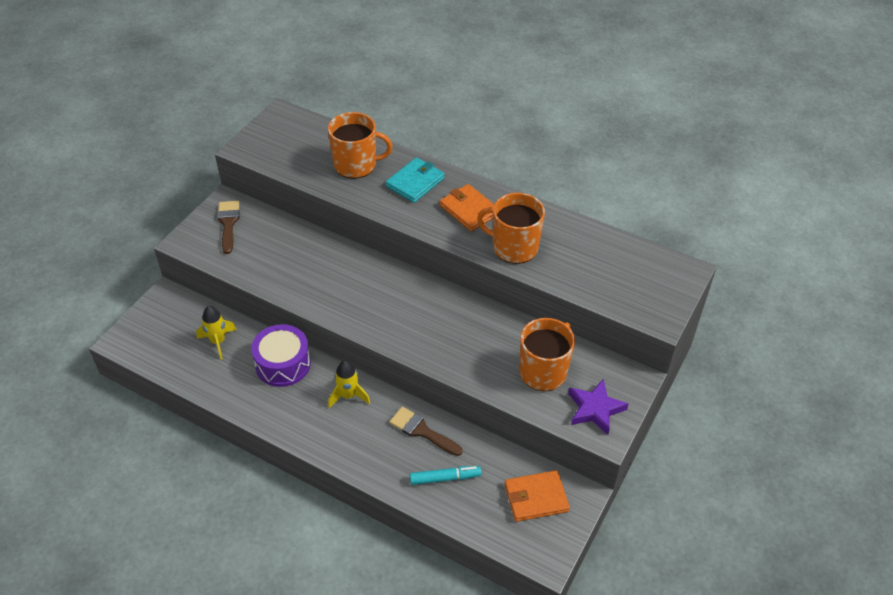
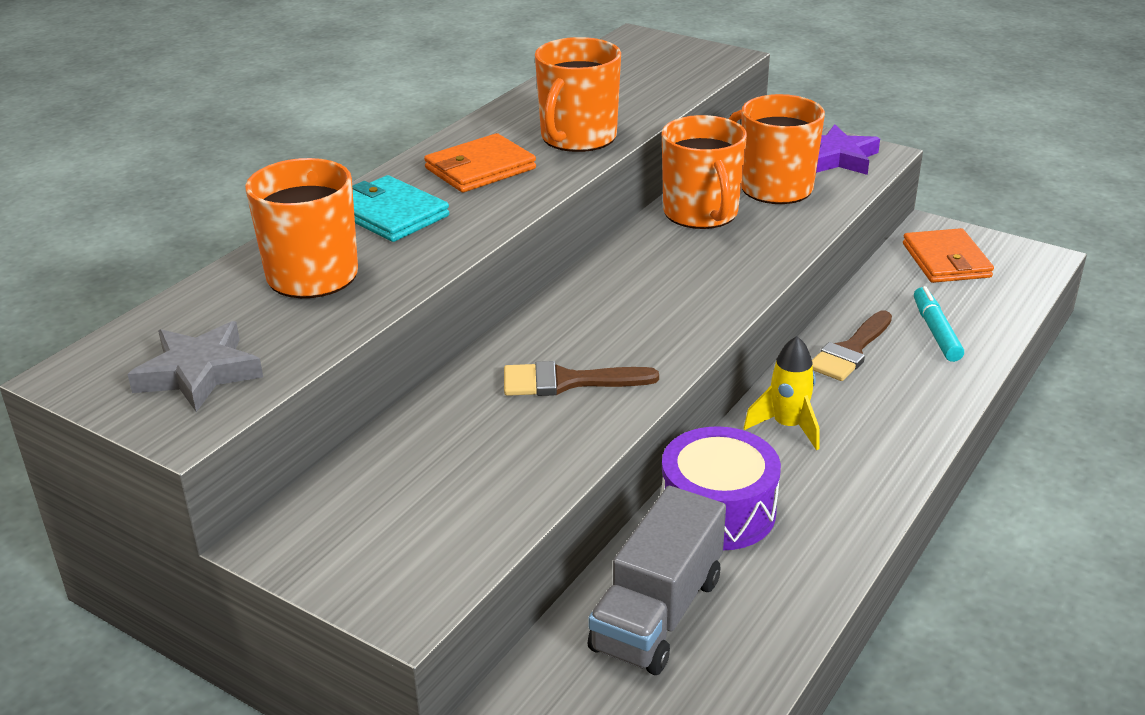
camera: 85 degrees left, 15 degrees down
yellow rocket [196,306,237,359] -> grey truck [588,486,726,675]
brown brush [217,201,240,254] -> brown brush moved to [504,361,659,396]
none -> grey star [127,321,263,412]
none -> orange mug [662,115,747,229]

